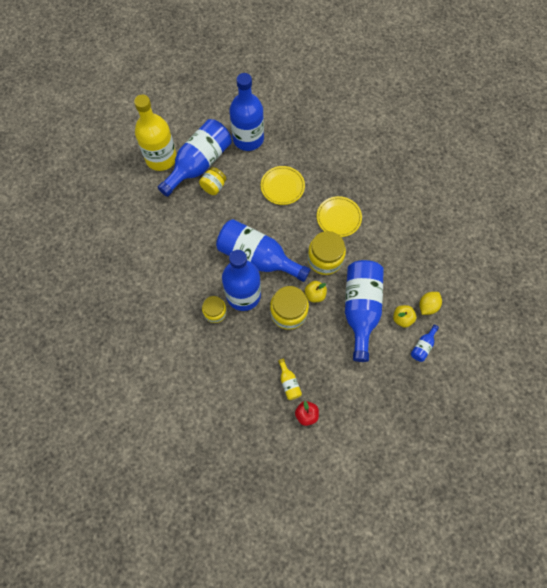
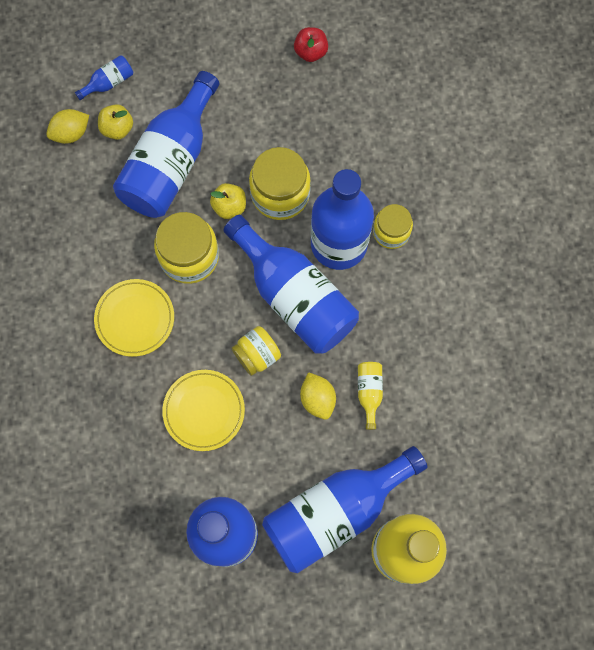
camera: 160 degrees left, 5 degrees up
yellow jar [199,167,226,195] -> yellow jar moved to [232,326,281,376]
yellow bottle [278,359,302,400] -> yellow bottle moved to [358,362,383,430]
none -> yellow lemon [300,372,336,420]

